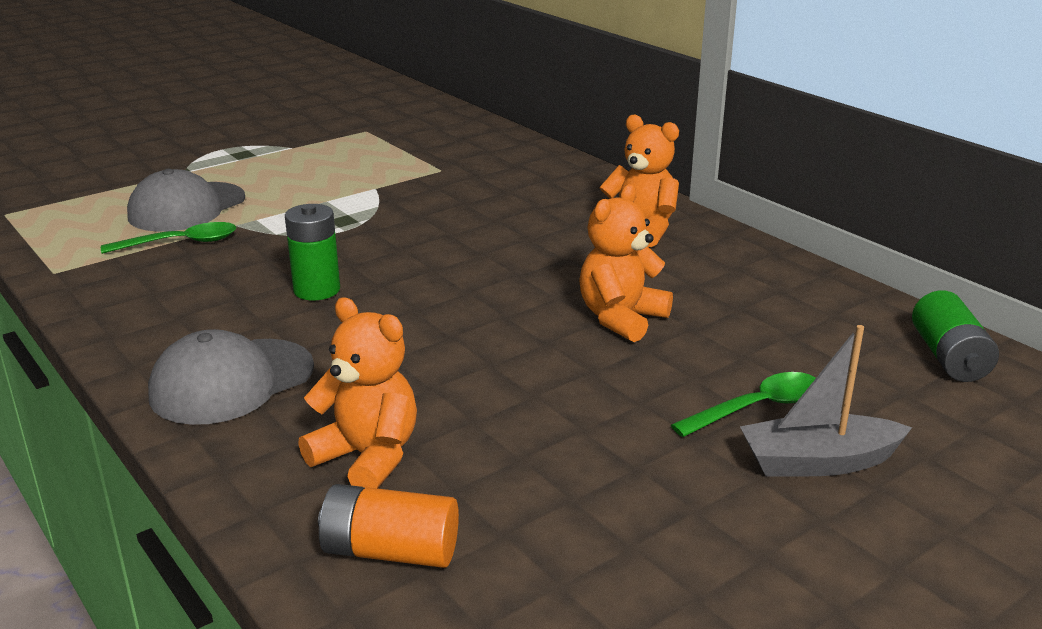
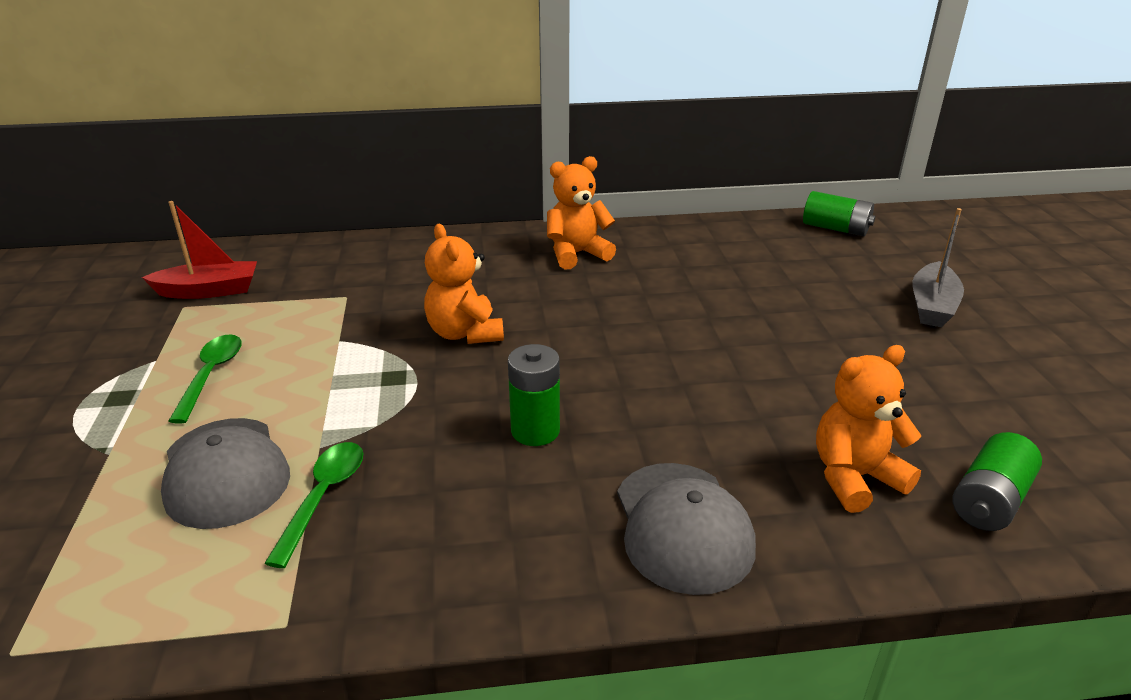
camera: 60 degrees left, 5 degrees up
orange battery [318,484,459,568] -> green battery [953,432,1042,531]
orange teddy bear [579,184,673,342] -> orange teddy bear moved to [424,224,504,344]
green spoon [671,372,816,437] -> green spoon moved to [169,334,242,424]
none -> red boat [142,201,257,299]

